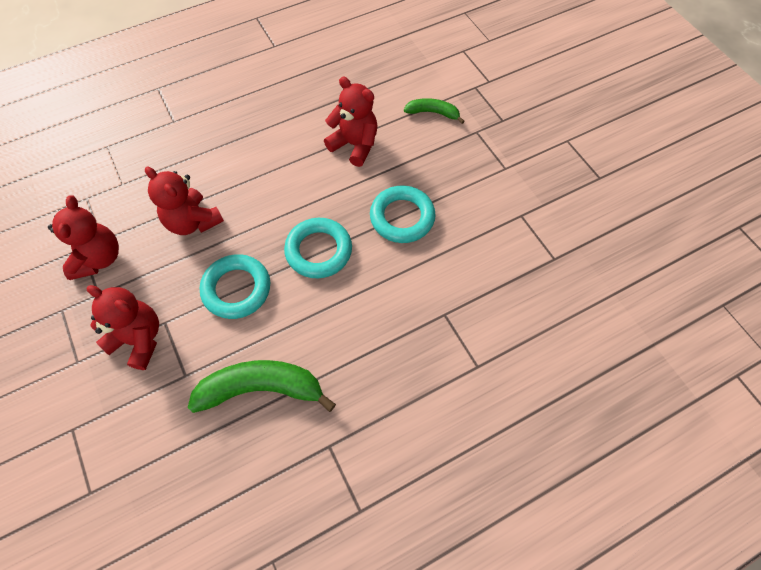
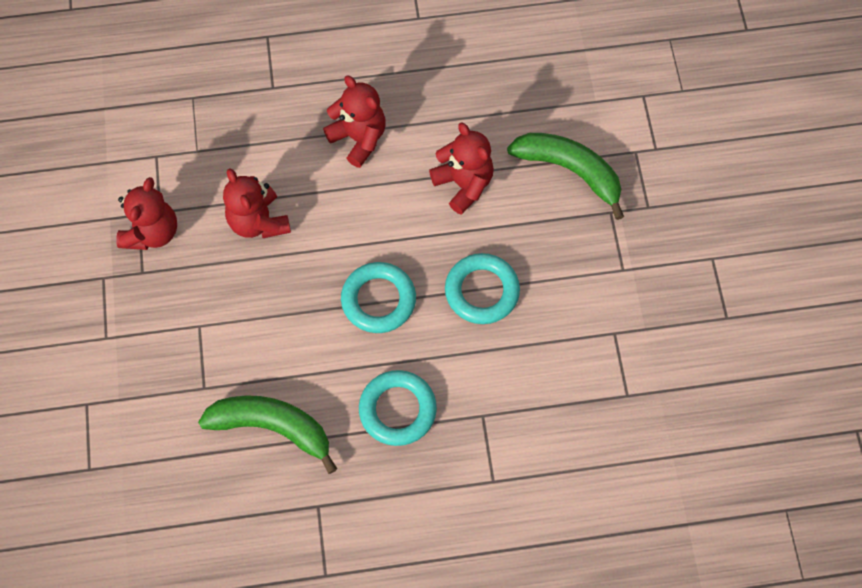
camera: 20 degrees right, 5 degrees up
red teddy bear [86,285,159,370] -> red teddy bear moved to [323,75,386,168]
turquoise ring [200,254,270,319] -> turquoise ring moved to [359,370,437,446]
green banana [404,98,465,124] -> green banana [507,133,624,220], size x1.80

